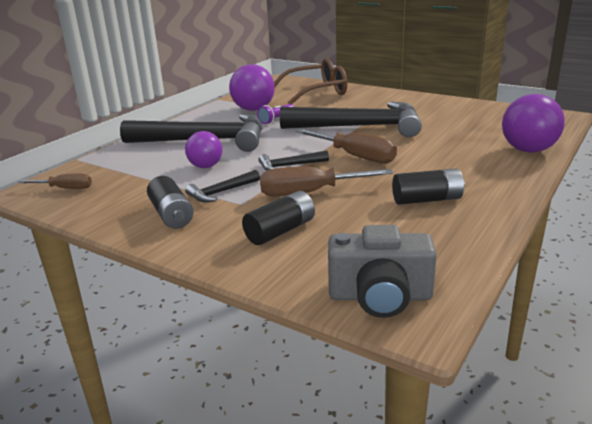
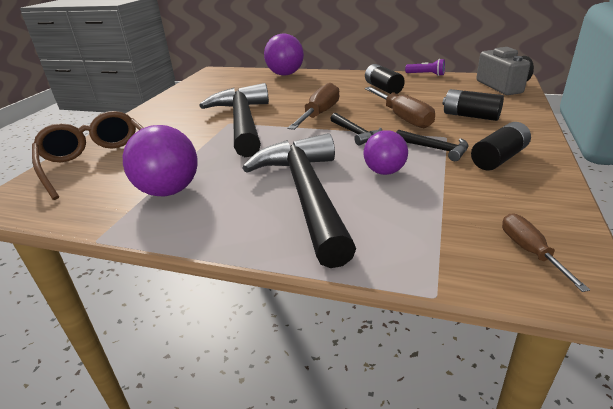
camera: 105 degrees left, 5 degrees up
purple flashlight [257,104,294,124] -> purple flashlight moved to [405,59,445,76]

